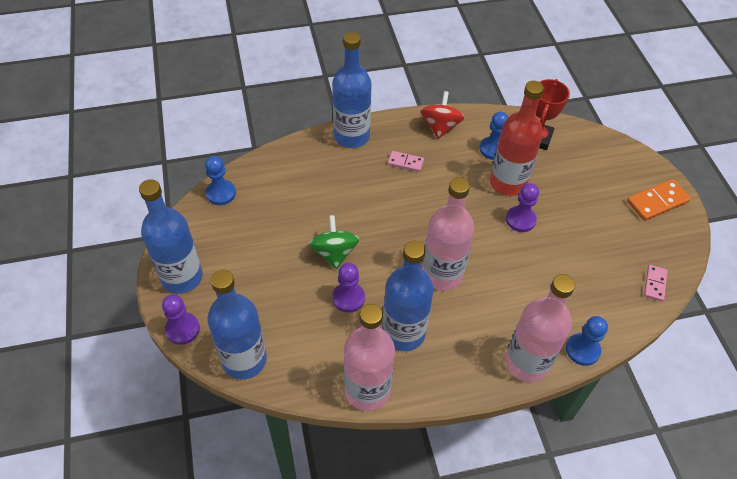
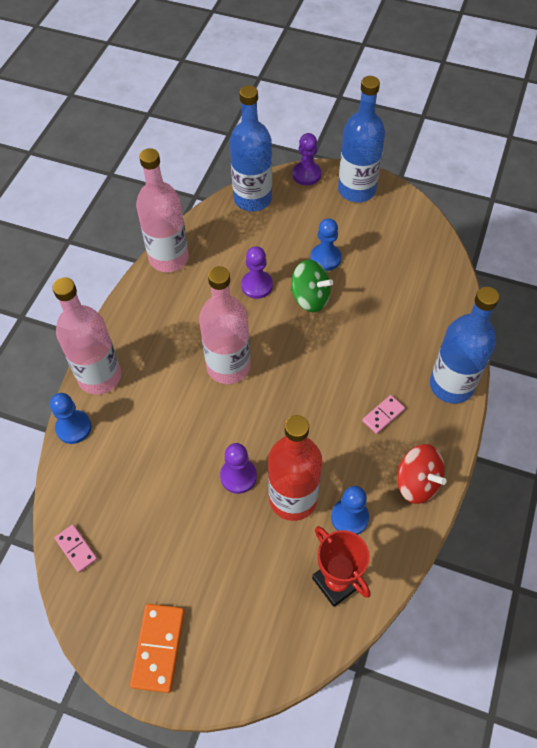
camera: 125 degrees right, 5 degrees up
blue pawn [205,156,236,205] -> blue pawn moved to [310,218,342,271]
blue bottle [382,241,434,351] -> none

